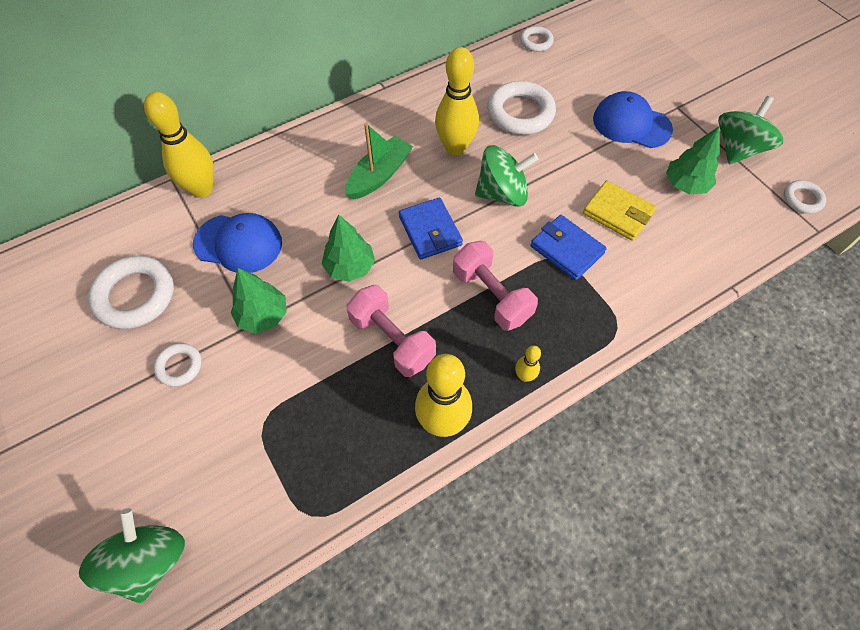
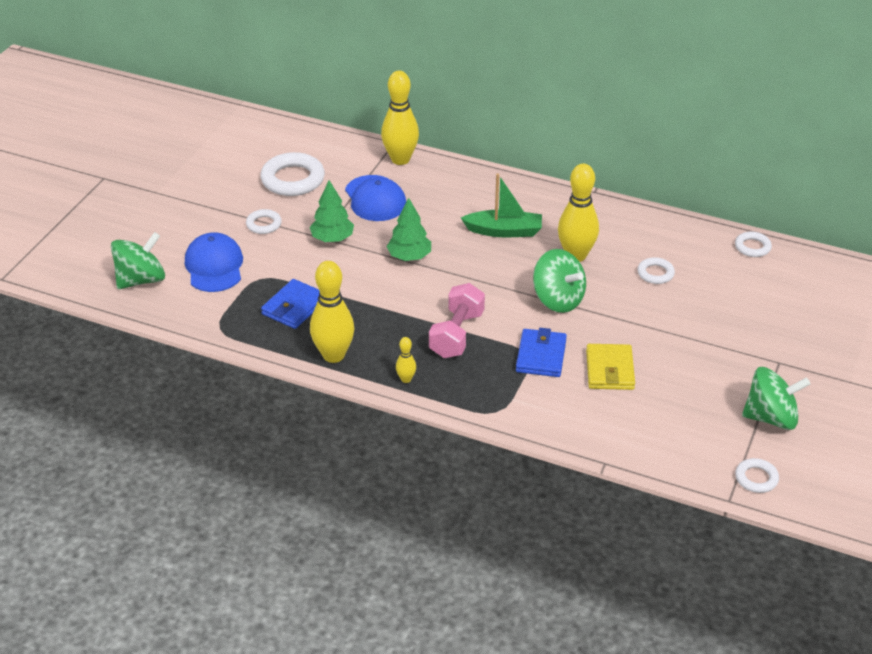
camera: 55 degrees right, 20 degrees down
pink dumbbell [346,285,436,377] -> none
blue wallet [399,197,463,260] -> blue wallet moved to [261,279,319,329]
white ring [488,81,556,135] -> white ring [637,257,675,284], size x0.54
blue cap [593,91,673,148] -> blue cap moved to [185,232,243,292]
green tree [666,126,720,194] -> none

